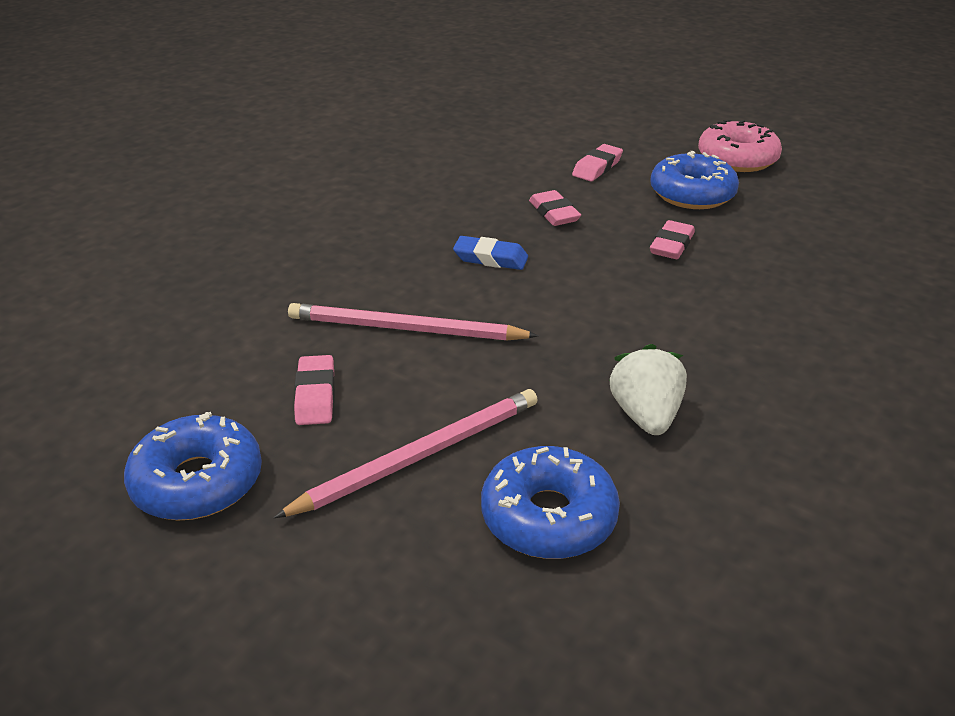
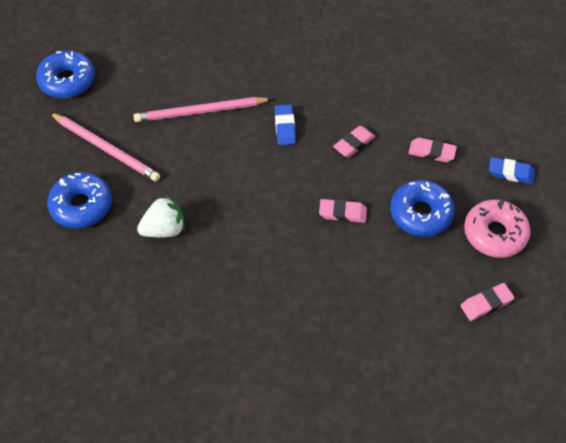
camera: 70 degrees right, 20 degrees up
pink pencil [288,303,539,341] -> pink pencil turned 90 degrees counterclockwise [134,97,272,122]
pink eraser [294,355,335,425] -> pink eraser moved to [461,283,514,321]
none -> blue eraser [489,157,535,184]

